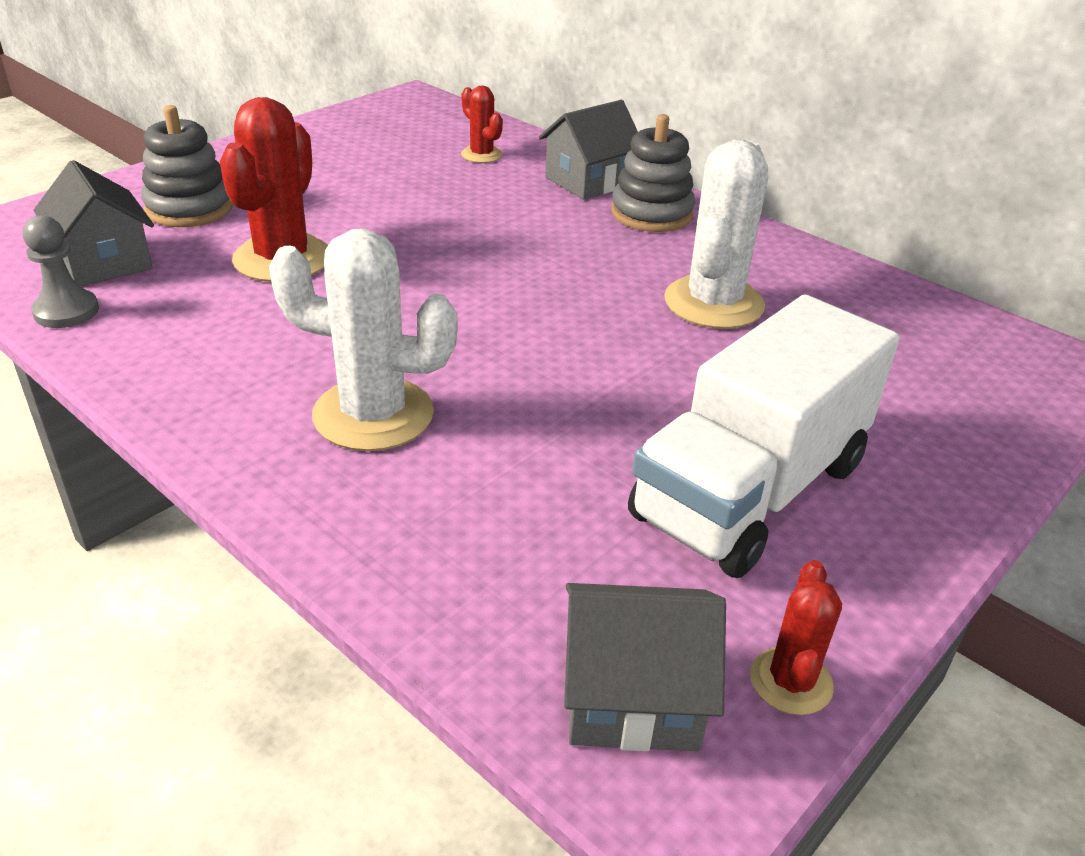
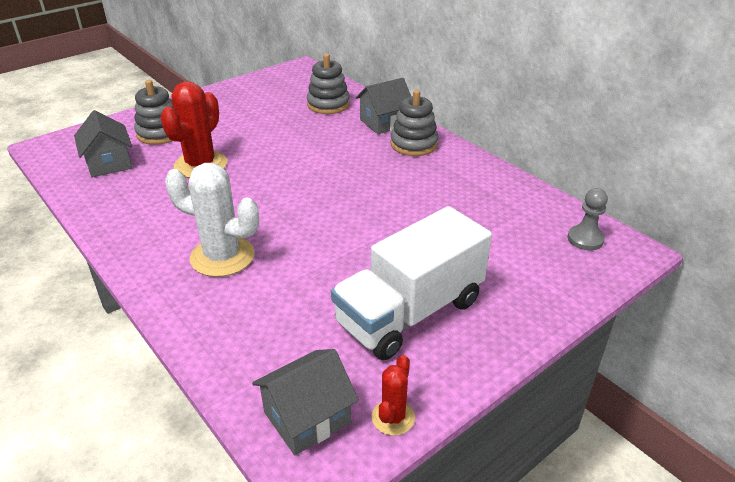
camera: 10 degrees right, 0 degrees up
grey pawn [23,215,99,328] -> grey pawn moved to [567,188,608,250]
red cactus [461,86,503,163] -> grey stacking toy [307,54,350,114]
grey house [564,583,726,751] -> grey house turned 45 degrees counterclockwise [252,349,359,455]
white cactus [664,140,768,329] -> none

